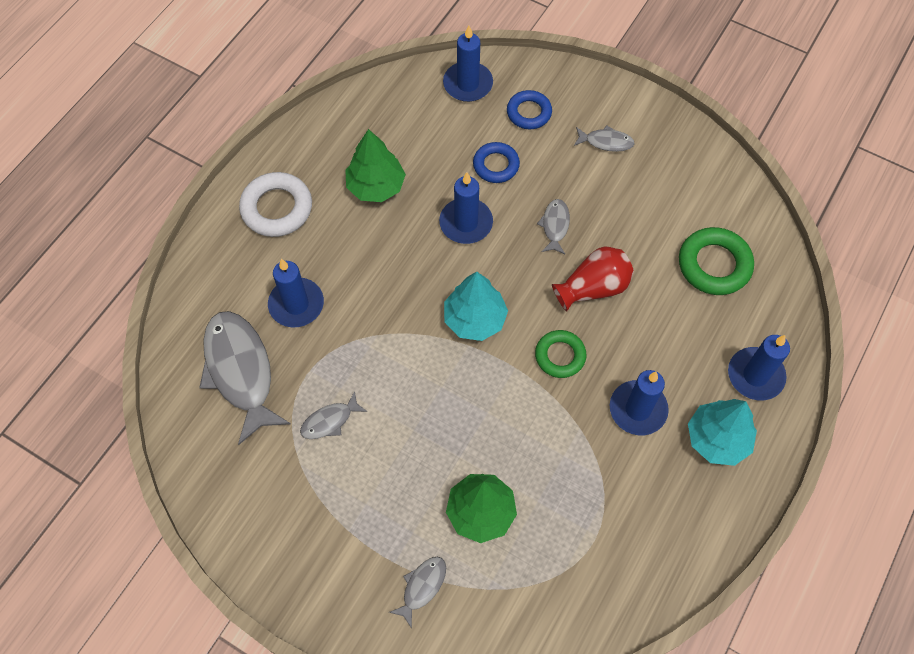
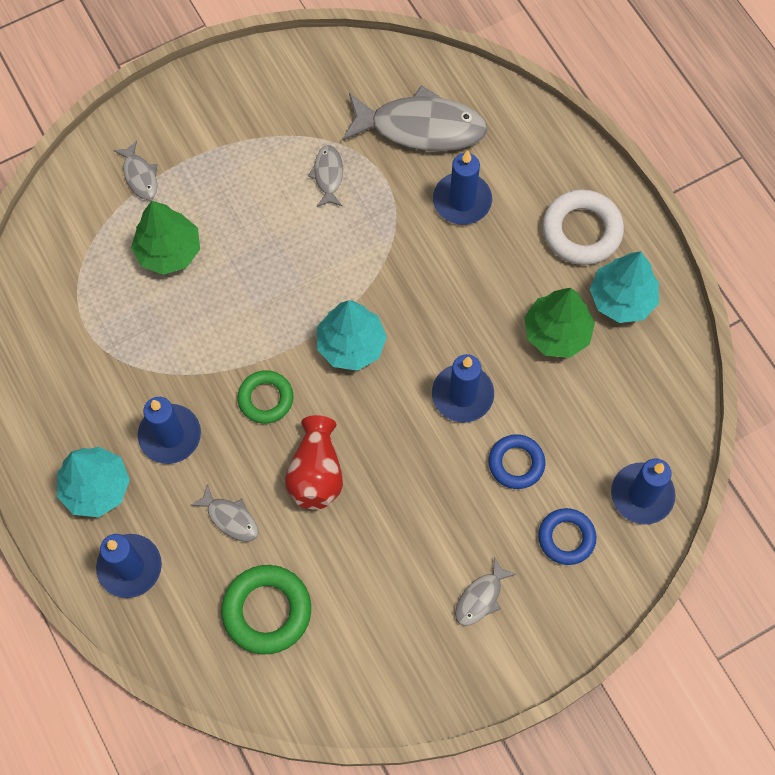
camera: 120 degrees right, 5 degrees up
grey fish [537,199,570,254] -> grey fish moved to [190,485,259,542]
none -> turquoise tree [590,251,659,323]

